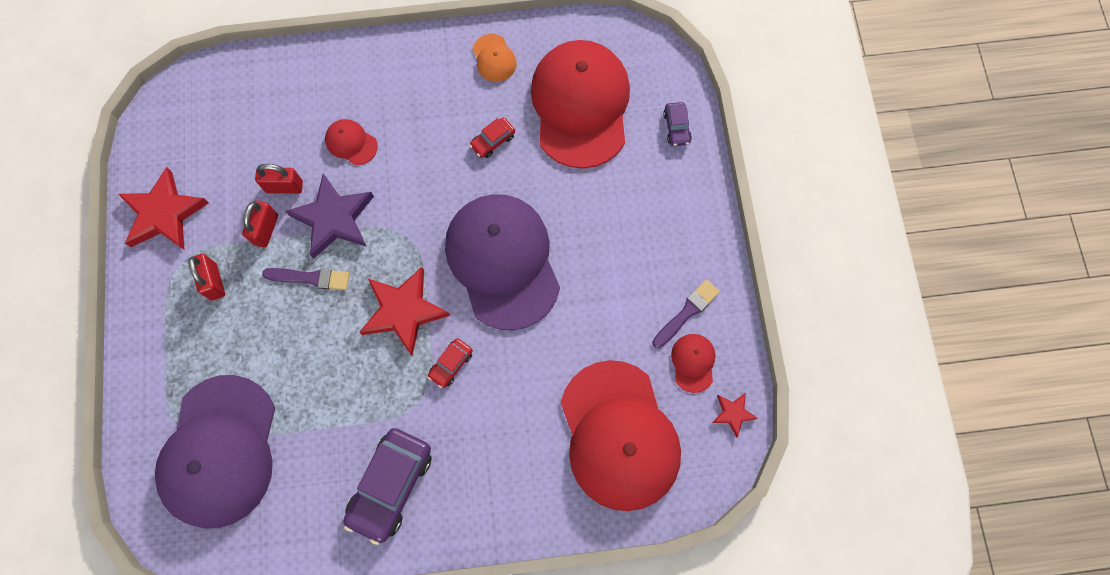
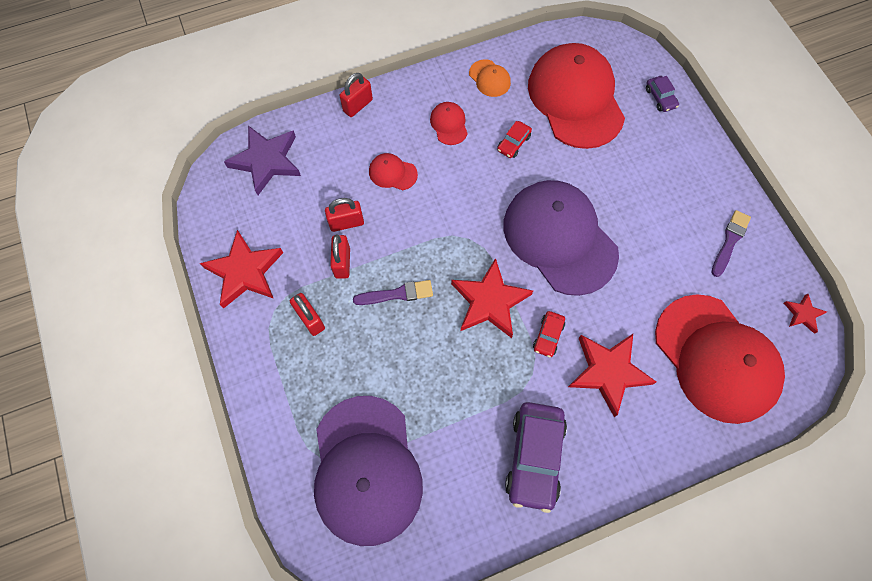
camera: 15 degrees left, 5 degrees down
purple star [285,173,374,259] -> purple star moved to [224,126,301,195]
red cap [671,334,716,393] -> red cap moved to [430,102,468,145]
none -> red padlock [340,73,373,117]
none -> red star [568,334,656,417]

